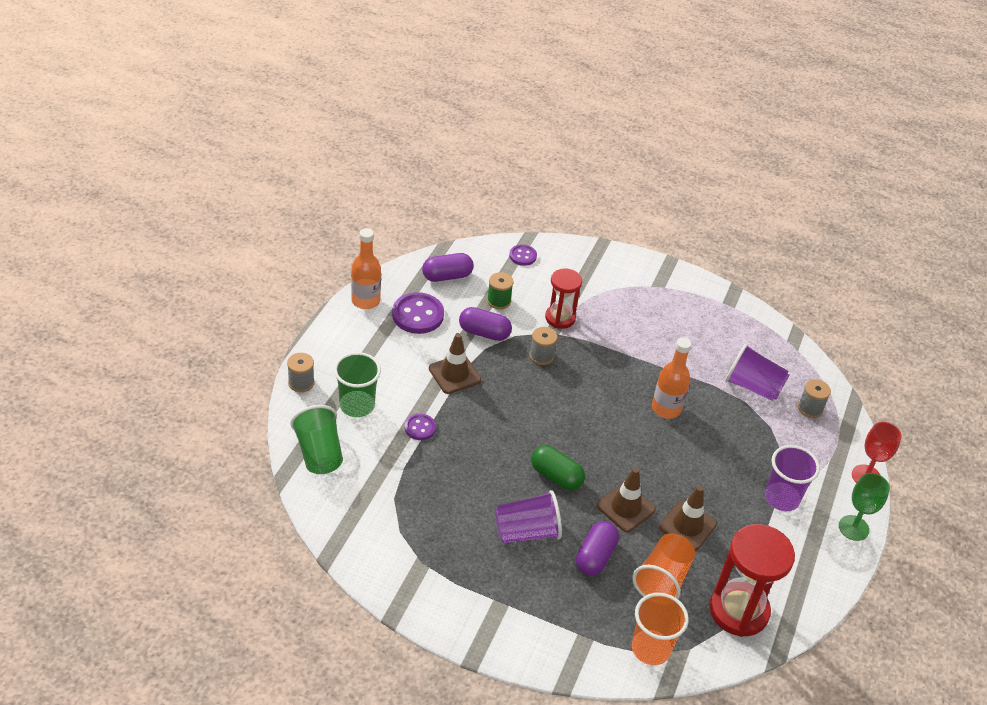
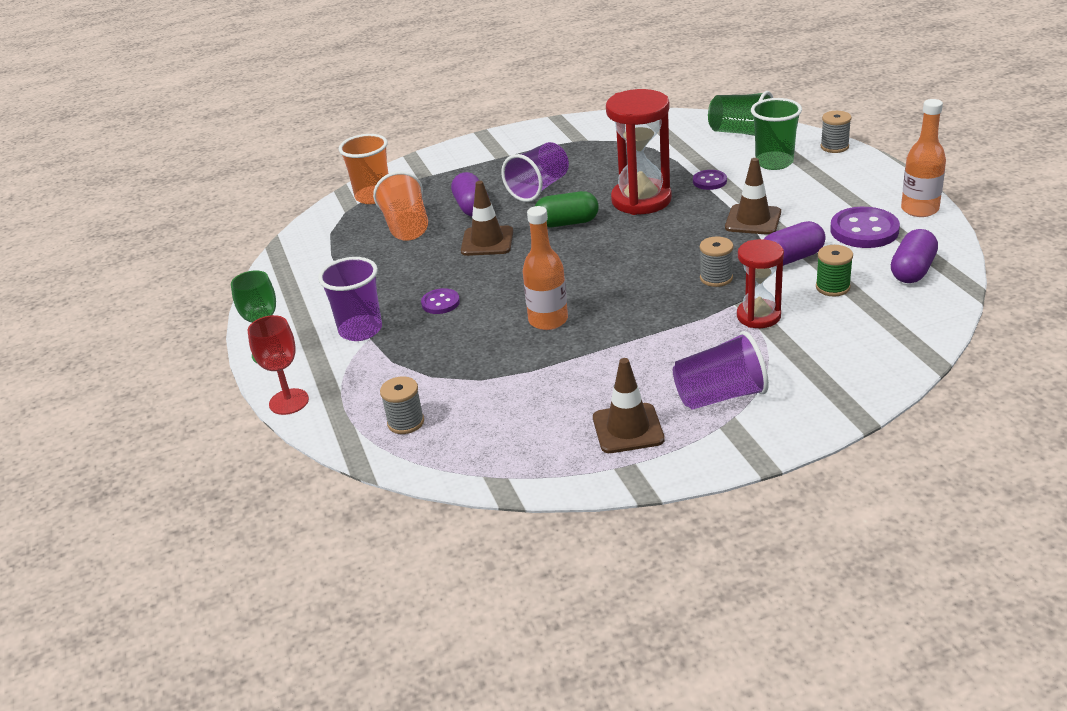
camera: 145 degrees right, 10 degrees down
purple button [509,244,537,266] -> purple button moved to [421,288,460,314]
brown traffic cone [659,486,717,550] -> brown traffic cone moved to [593,358,665,453]
red hourglass [709,524,795,637] -> red hourglass moved to [606,89,672,215]
purple cup [725,343,790,401] -> purple cup moved to [673,331,769,410]

